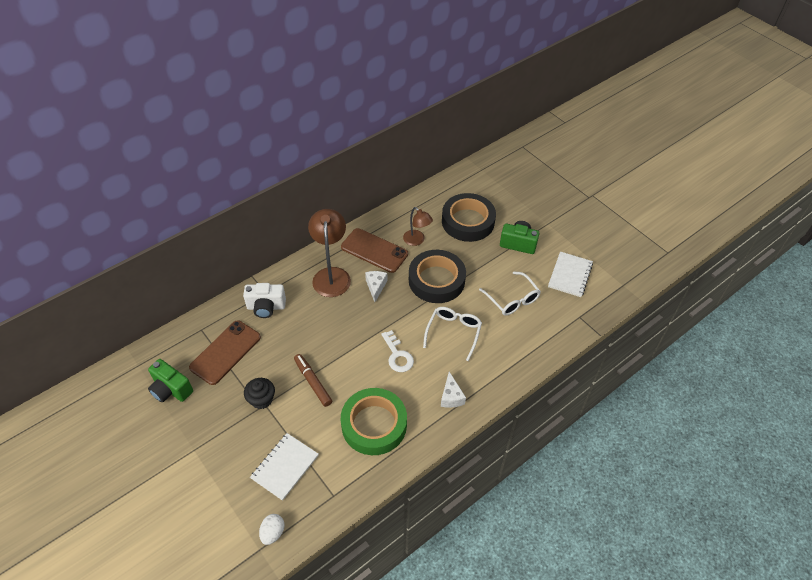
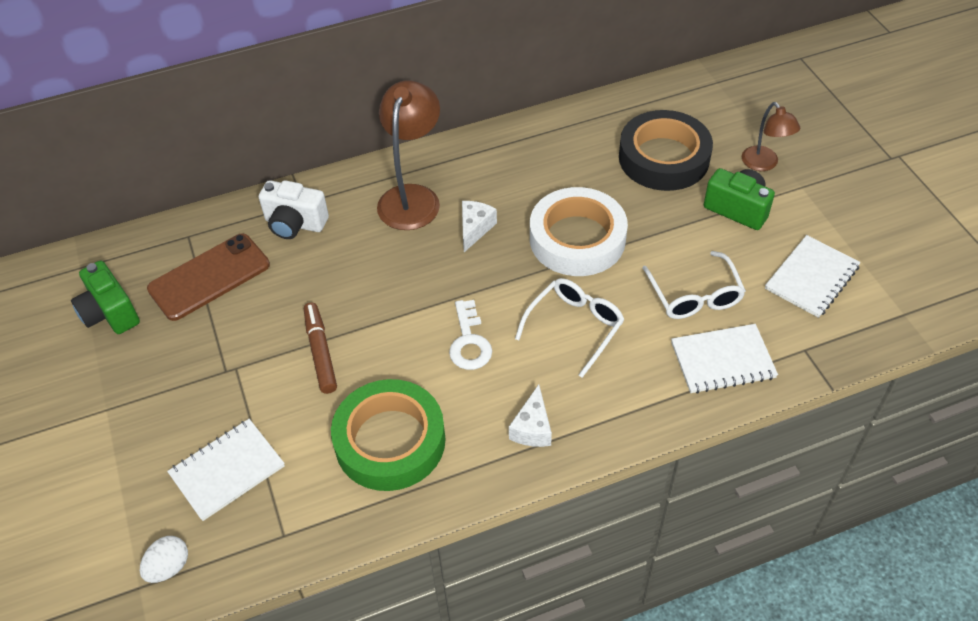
camera: 20 degrees right, 0 degrees up
black cupcake [244,378,275,409] -> none
brown phone [341,228,408,273] -> none
brown lamp [403,207,433,246] -> brown lamp moved to [742,102,800,171]
black tape [409,250,466,303] -> white tape [530,187,628,276]
none -> white notebook [671,324,778,394]

